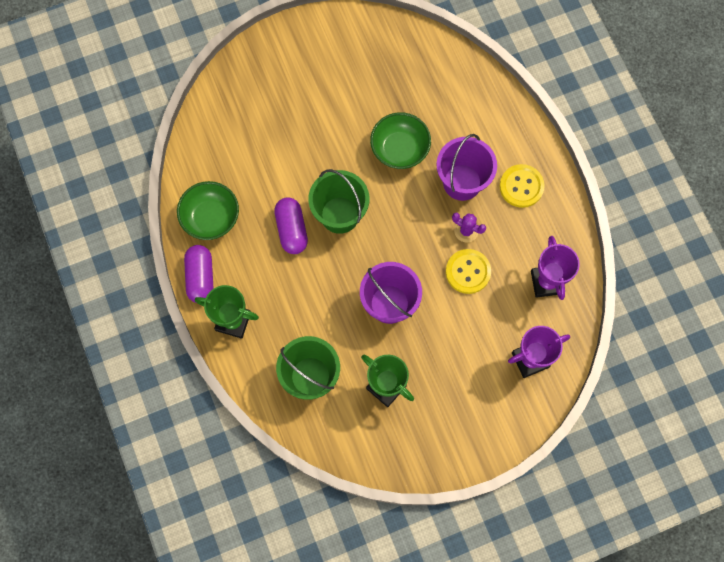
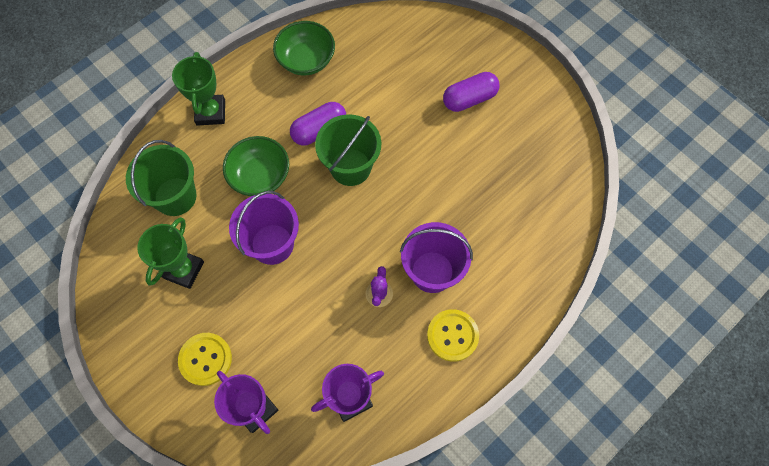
camera: 70 degrees right, 5 degrees down
purple capsule [184,245,214,303] -> purple capsule moved to [443,72,500,112]
green bowl [370,112,431,169] -> green bowl moved to [223,136,289,196]
yellow button [446,249,491,294] -> yellow button moved to [178,333,232,386]

